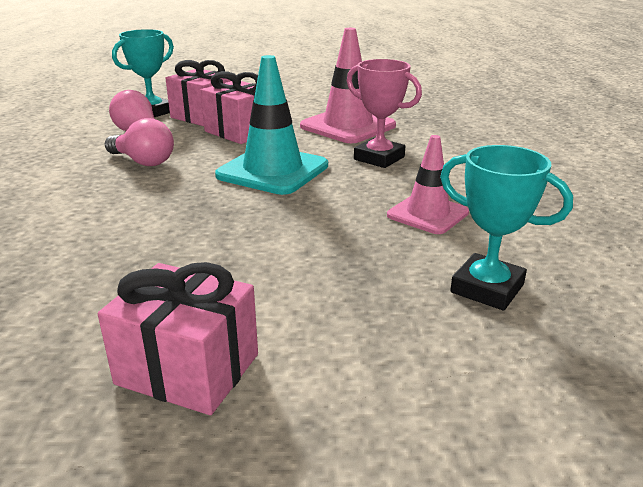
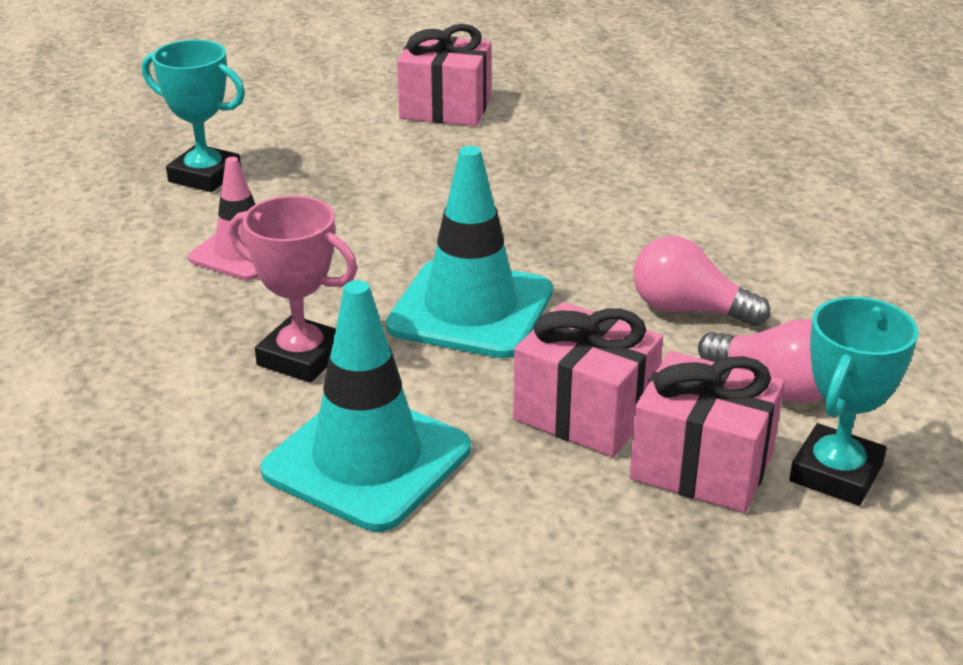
camera: 170 degrees right, 5 degrees up
pink traffic cone [300,28,396,143] -> turquoise traffic cone [260,280,471,532]

